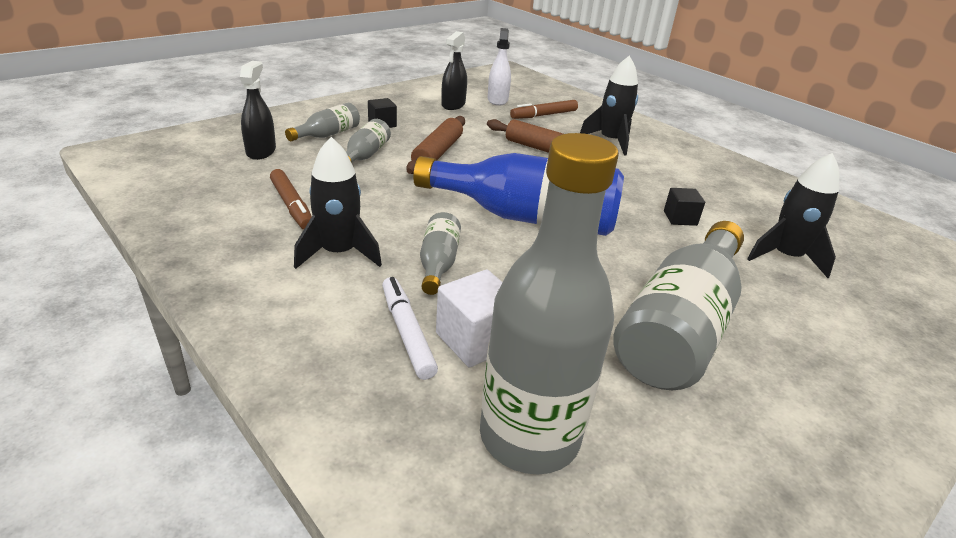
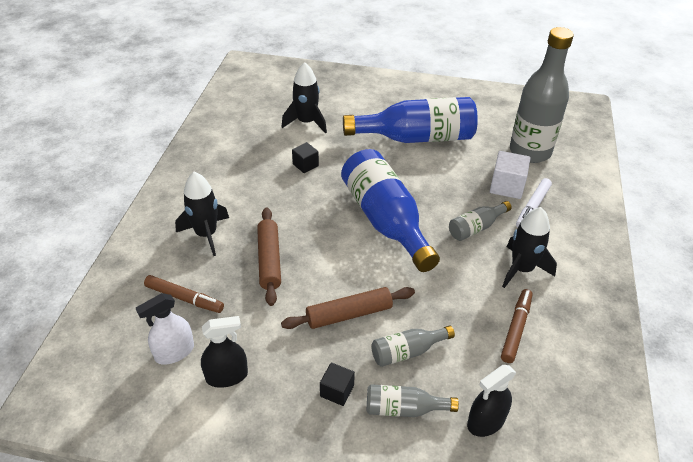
camera: 125 degrees left, 10 degrees up
grey bottle [613,221,744,390] -> blue bottle [343,97,478,143]

